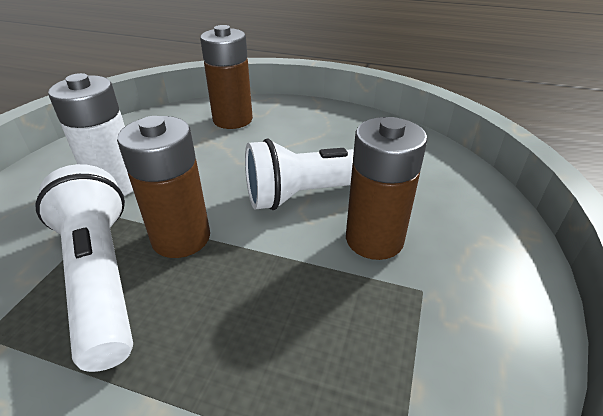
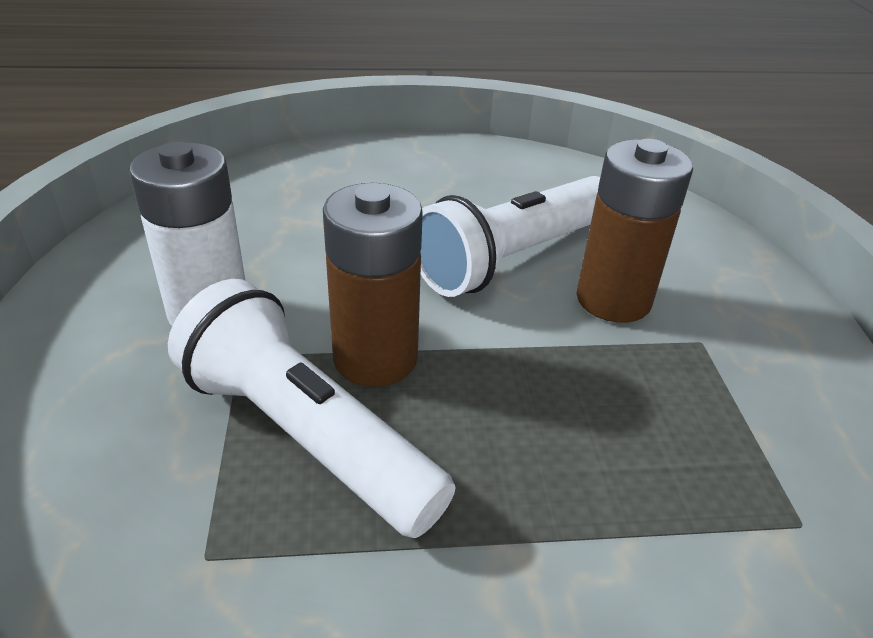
camera: 25 degrees left, 0 degrees up
brown battery [200,25,253,129] -> none

